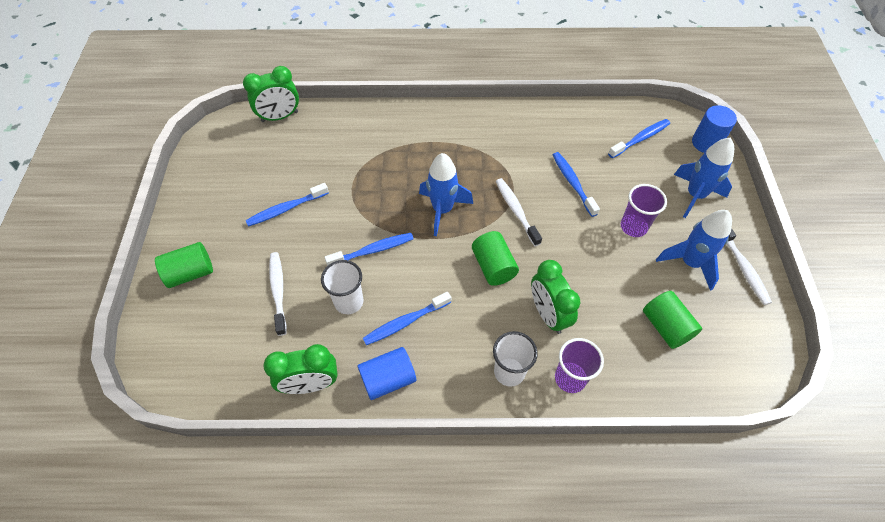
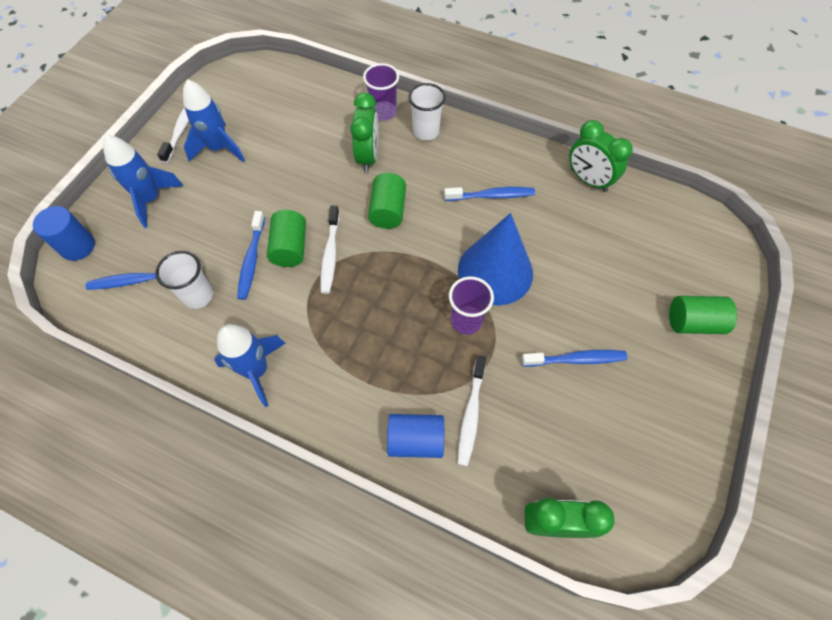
camera: 155 degrees left, 5 degrees up
green clock [263,344,338,394] -> green clock turned 150 degrees counterclockwise [569,120,633,192]
white toothbrush [269,252,287,336] -> white toothbrush moved to [457,355,486,466]
white cup [321,260,364,314] -> white cup moved to [156,251,213,309]
blue toothbrush [324,233,414,266] -> blue cone [458,213,533,306]
blue cylinder [357,347,416,400] -> blue cylinder moved to [387,414,444,458]
blue rocket [419,153,473,236] -> blue rocket moved to [214,324,286,407]
purple cup [621,184,667,237] -> purple cup moved to [449,276,494,335]
green cylinder [643,291,702,349] -> green cylinder moved to [267,210,306,267]

